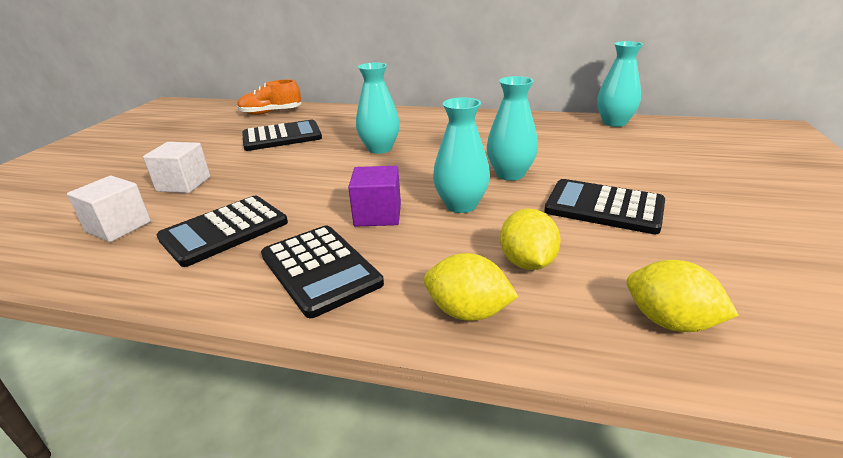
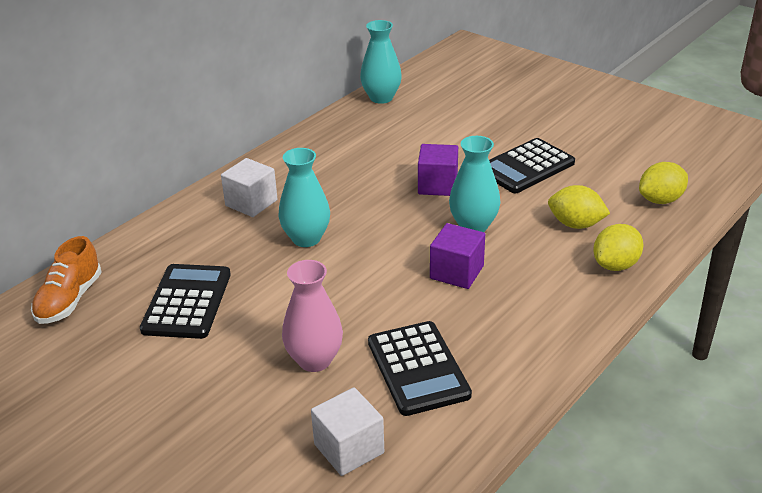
camera: 65 degrees left, 5 degrees up
white cube [143,142,210,193] -> white cube moved to [221,158,278,217]
black calculator [261,225,384,318] -> none
turquoise vase [487,76,538,181] -> purple cube [418,144,458,196]
none -> pink vase [282,260,343,372]

